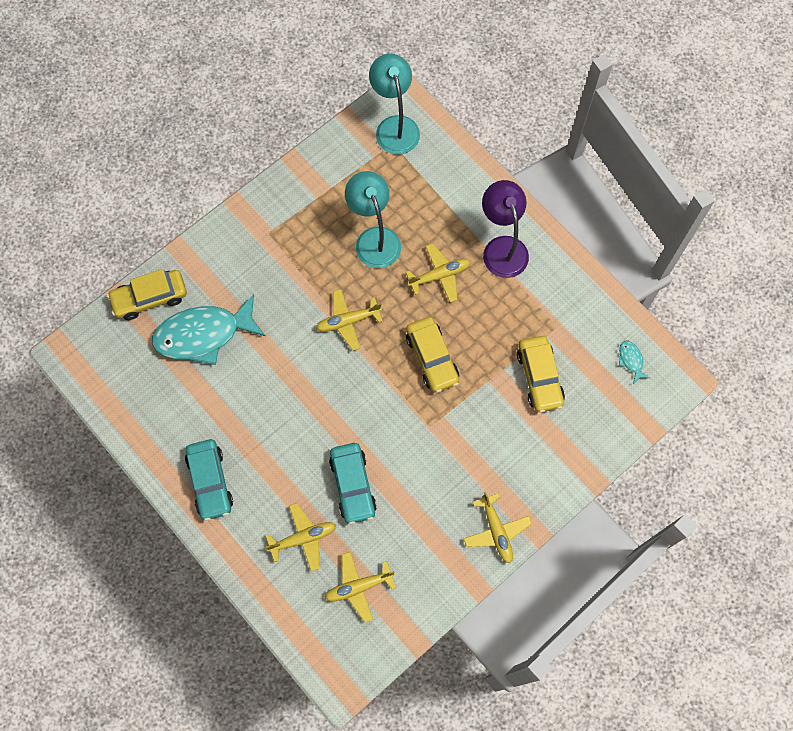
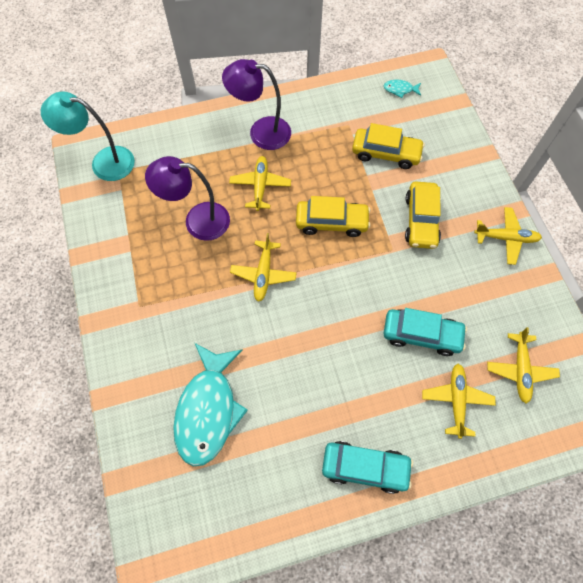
camera: 65 degrees left, 5 degrees down
yellow car [107,269,187,320] -> yellow car moved to [405,181,441,249]
turquoise lamp [345,171,401,268] -> purple lamp [145,156,230,241]

